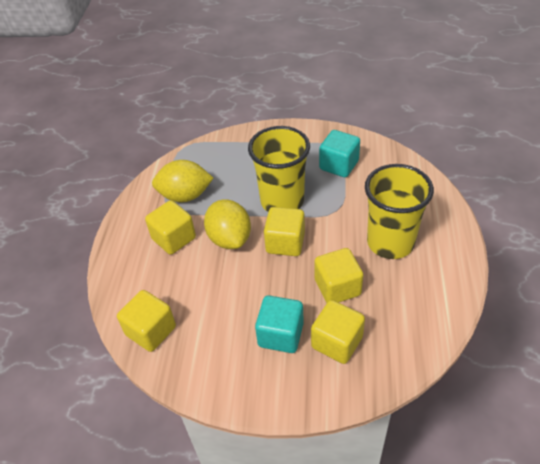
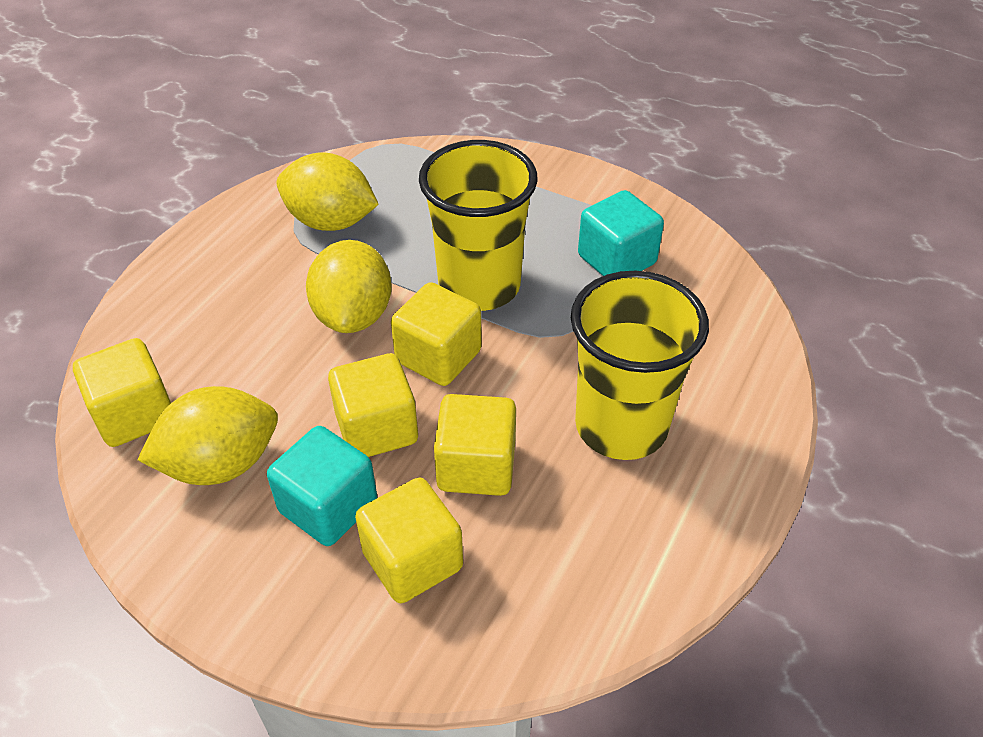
camera: 20 degrees right, 0 degrees up
yellow cube [145,200,196,255] -> yellow cube moved to [328,353,418,457]
none -> yellow lemon [137,386,278,485]

